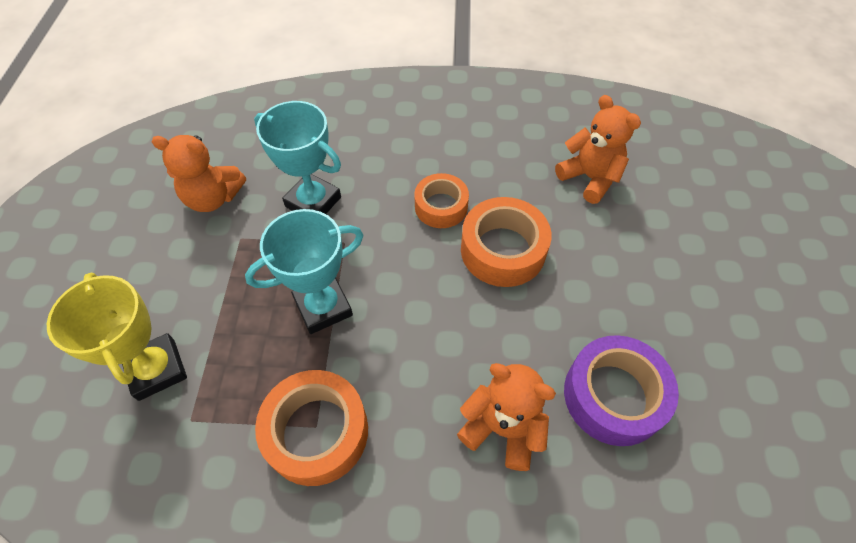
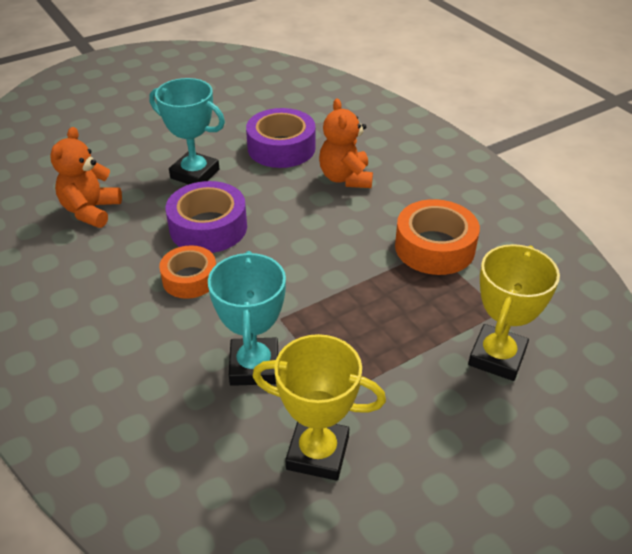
camera: 125 degrees left, 15 degrees down
orange teddy bear [152,135,246,212] -> yellow trophy [253,334,386,481]
turquoise trophy [245,209,364,334] -> turquoise trophy moved to [149,78,225,184]
orange tape [461,197,552,287] -> purple tape [165,181,247,253]

